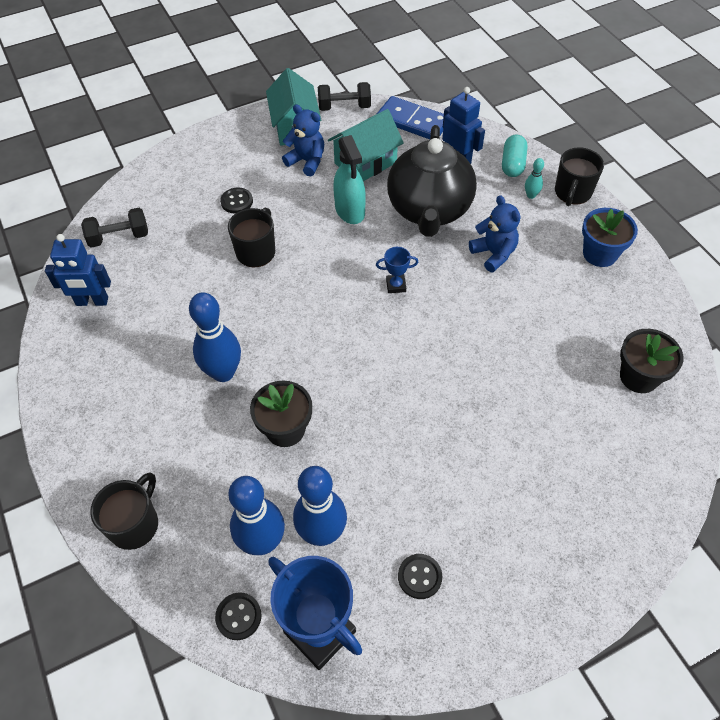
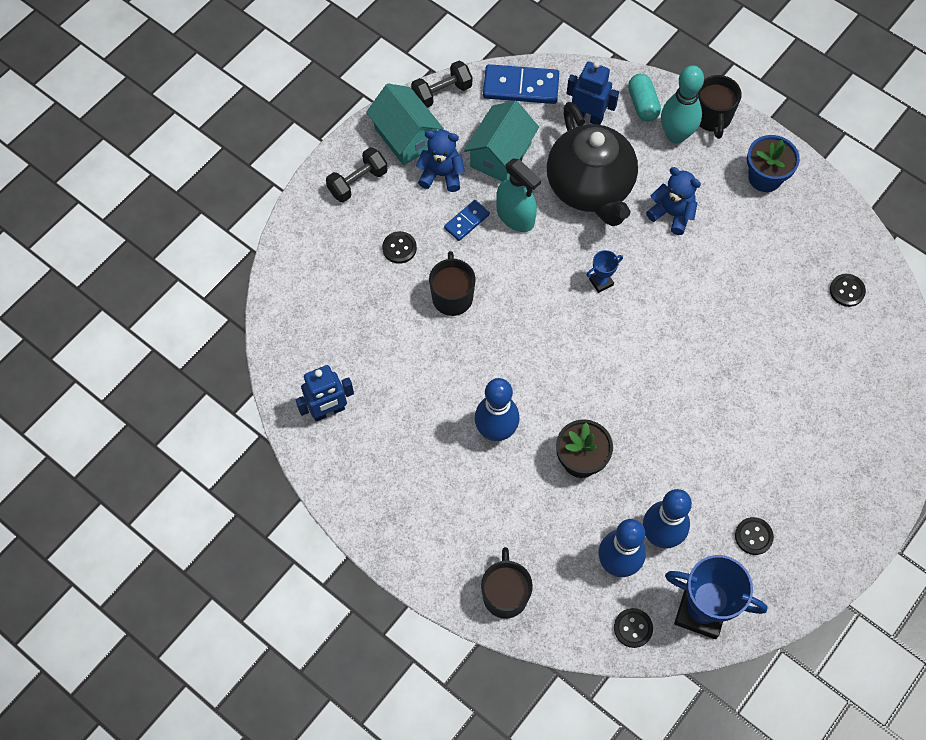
camera: 25 degrees left, 10 degrees up
black dumbbell [81,208,148,248] -> black dumbbell moved to [326,147,388,202]
turquoise bowling pin [525,158,544,199] -> turquoise bowling pin [661,65,704,143], size x2.21
black flower pot [620,329,684,393] -> black button [830,274,866,307]
none -> blue domino [444,200,490,241]

